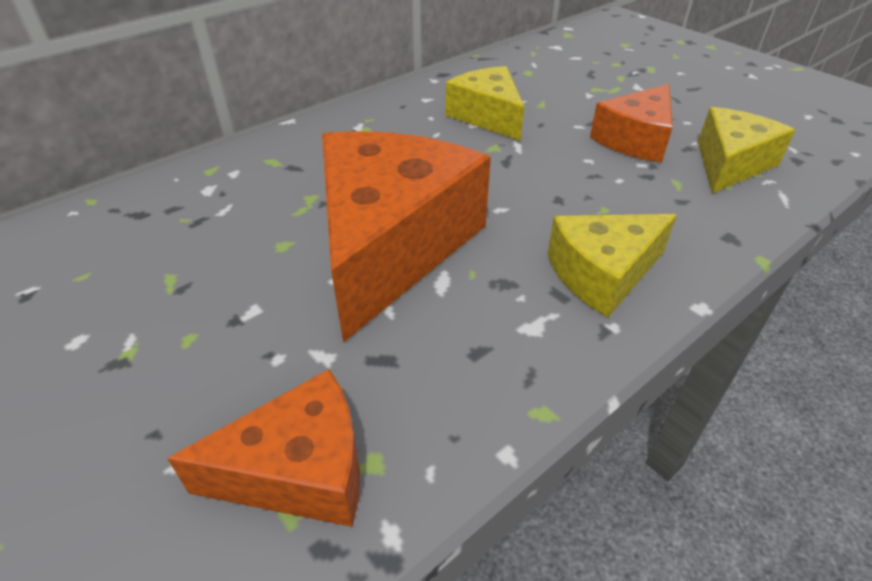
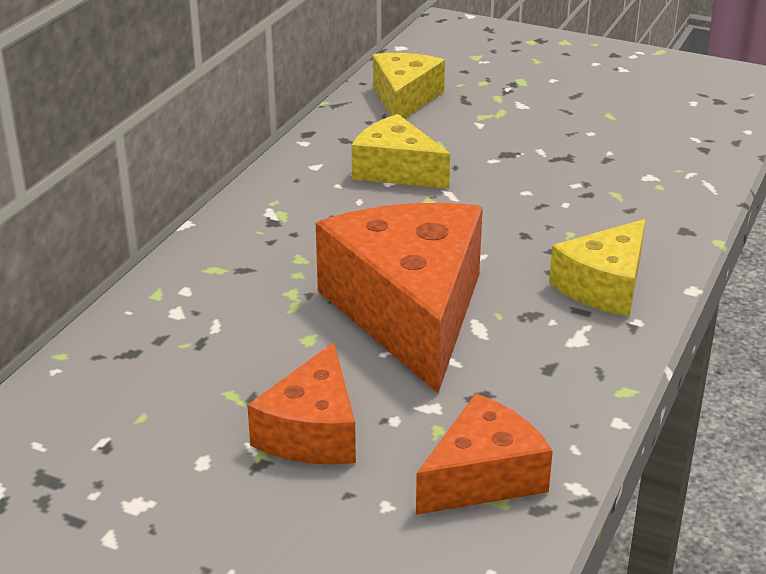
camera: 25 degrees left, 10 degrees down
orange cheese [590,84,673,163] -> orange cheese moved to [247,342,356,465]
yellow cheese [698,107,795,194] -> yellow cheese moved to [373,53,445,119]

